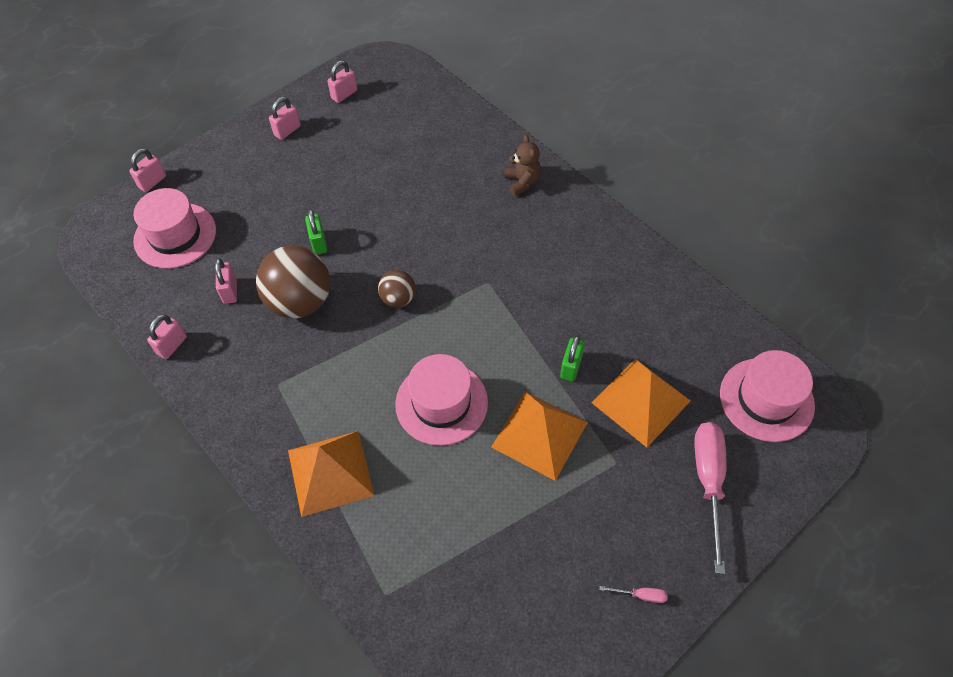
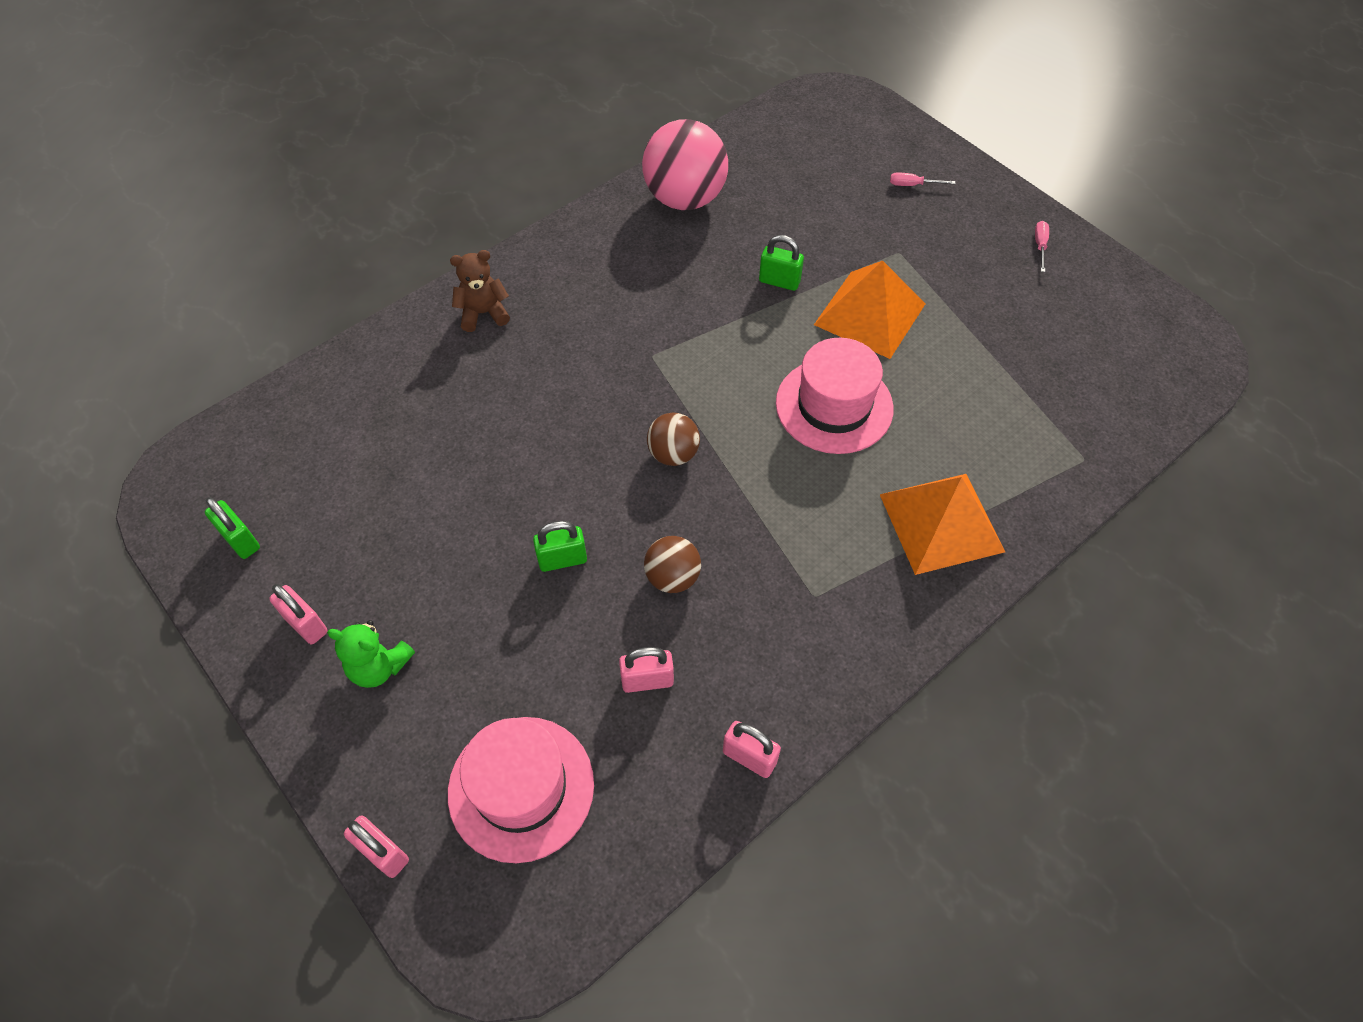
camera: 90 degrees left, 0 degrees up
brown ball [256,246,330,318] -> brown ball [644,536,701,593], size x0.53
pink padlock [327,60,357,103] -> green padlock [205,497,260,559]
orange pyramid [592,359,690,447] -> none
pink screwdriver [694,422,727,574] -> pink screwdriver [890,172,955,186], size x0.41
pink hat [720,350,815,442] -> none
none -> green teddy bear [327,620,415,688]
none -> pink ball [642,119,728,210]

